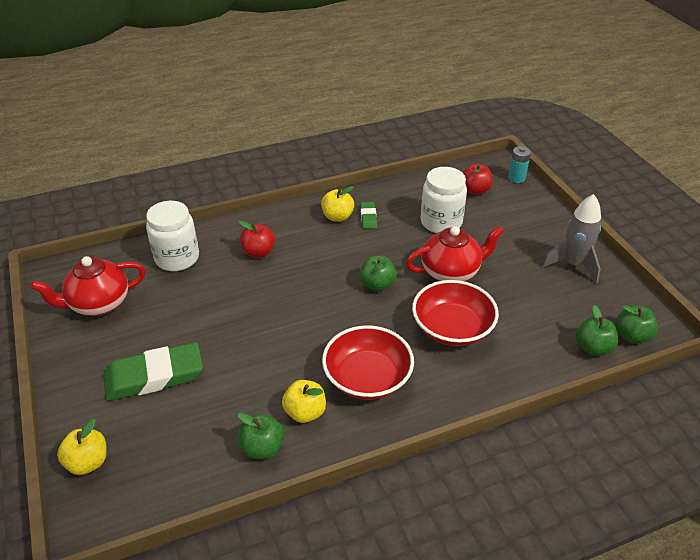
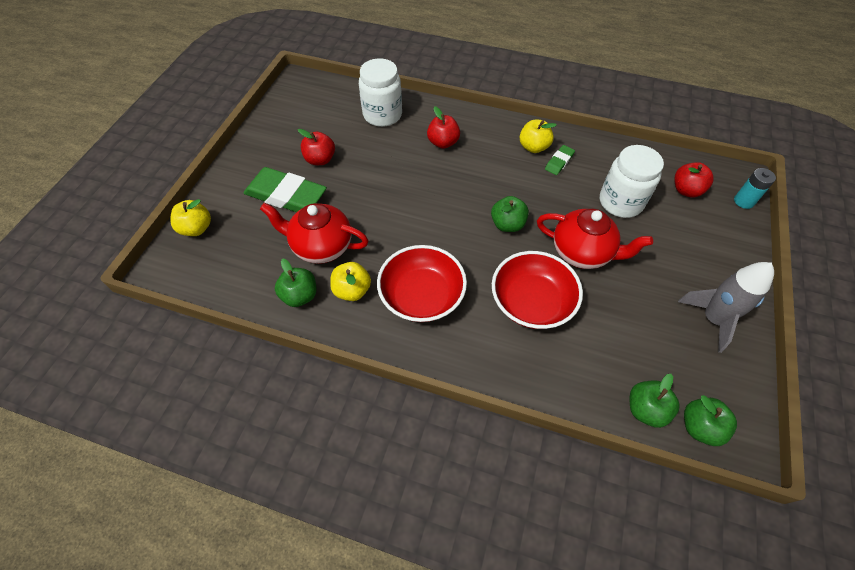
camera: 40 degrees right, 15 degrees up
red teapot [30,256,146,316] -> red teapot moved to [260,203,369,264]
none -> red apple [298,129,335,165]

